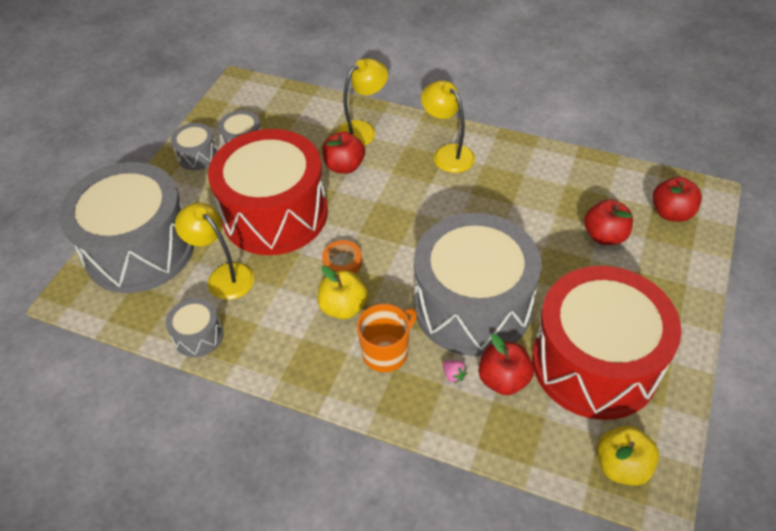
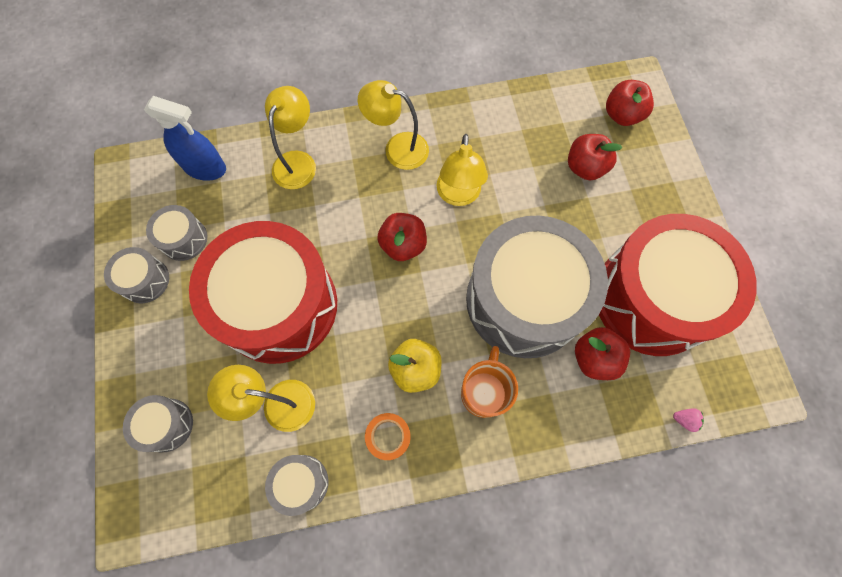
camera: 35 degrees left, 20 degrees up
grey drum [59,162,194,293] -> grey drum [123,395,193,452], size x0.41
red apple [322,132,365,174] -> red apple moved to [377,213,427,261]
orange tape [322,240,362,274] -> orange tape moved to [365,413,411,460]
pink strawberry [443,360,468,383] -> pink strawberry moved to [673,408,704,432]
yellow apple [597,425,659,486] -> none
none -> blue spray bottle [144,96,226,181]
none -> yellow lamp [437,134,488,206]

